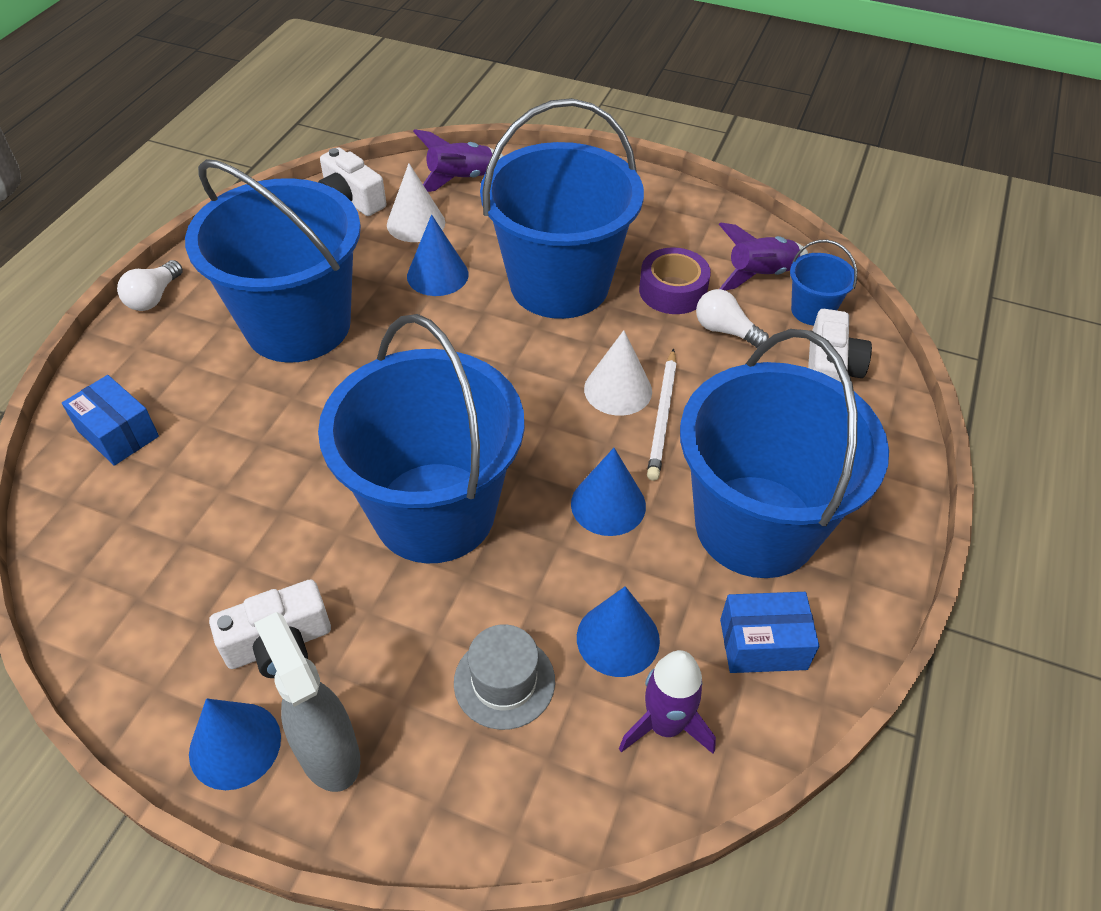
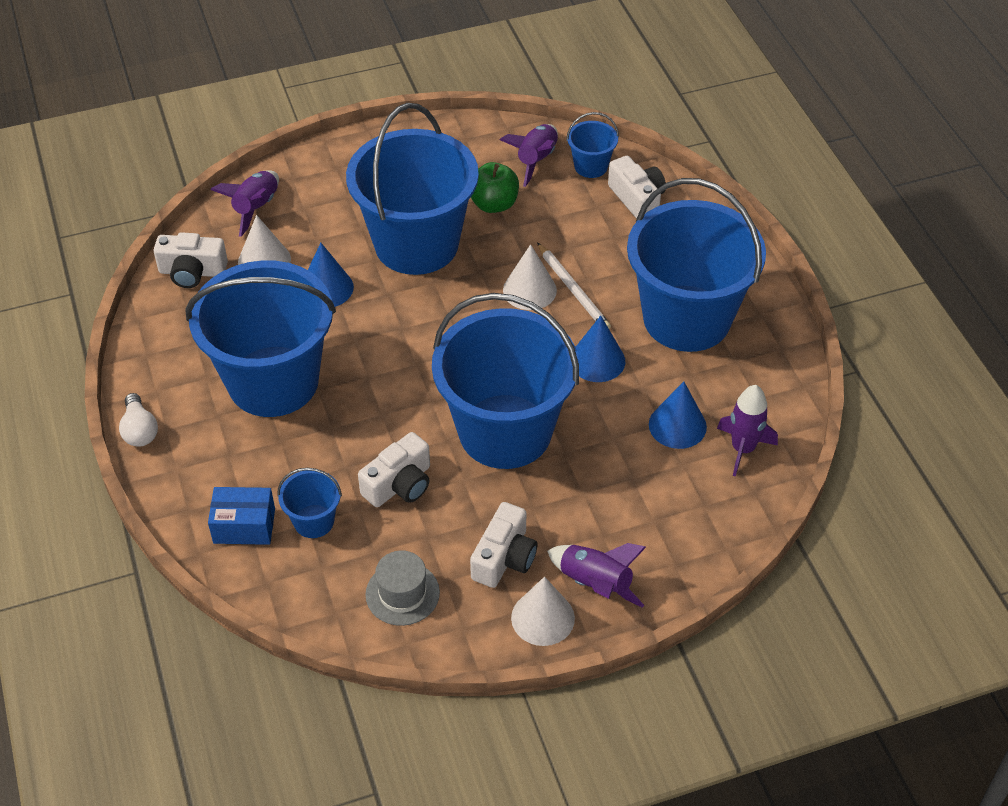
camera: 40 degrees left, 0 degrees up
blue cone [189,698,281,790] -> white cone [511,577,575,646]
grey spray bottle [254,612,360,792] -> purple rocket [547,543,646,608]
grey hat [454,624,555,730] -> grey hat moved to [365,550,440,626]
purple tape [639,247,711,314] -> green apple [471,162,519,213]
white light bulb [696,289,769,348] -> none
blue box [720,592,819,673] -> none
none -> blue bucket [277,468,342,538]
none -> white camera [358,432,430,507]

